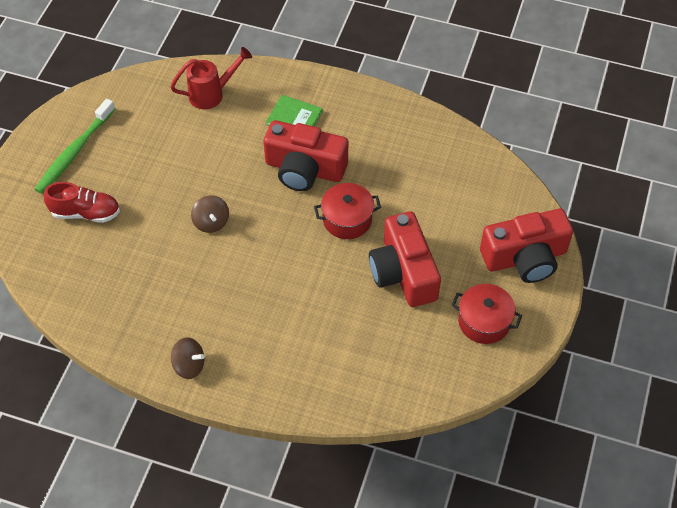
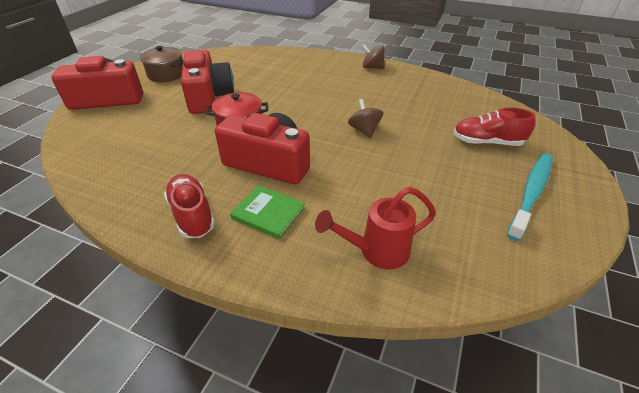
camera: 175 degrees left, 15 degrees down
green toothbrush [35,99,115,194] -> turquoise toothbrush [507,153,553,241]
red pot [452,284,522,344] -> brown pot [140,46,183,82]
none -> red shoe [164,174,215,238]

